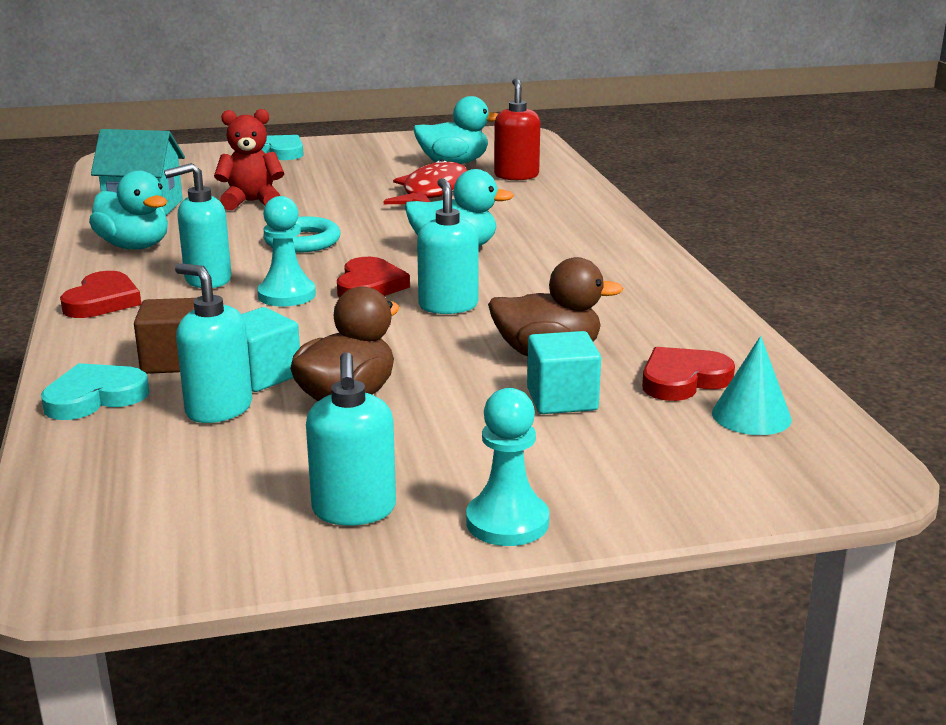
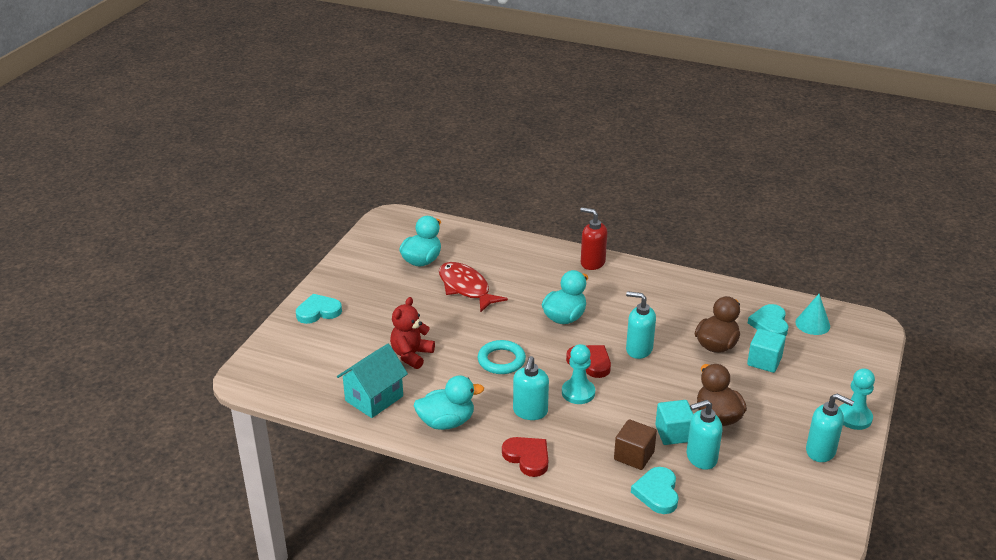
camera: 55 degrees left, 10 degrees up
red soap dispenser [494,78,540,180] -> red soap dispenser moved to [580,207,607,270]
red heart [642,347,735,401] -> turquoise heart [748,304,789,336]

